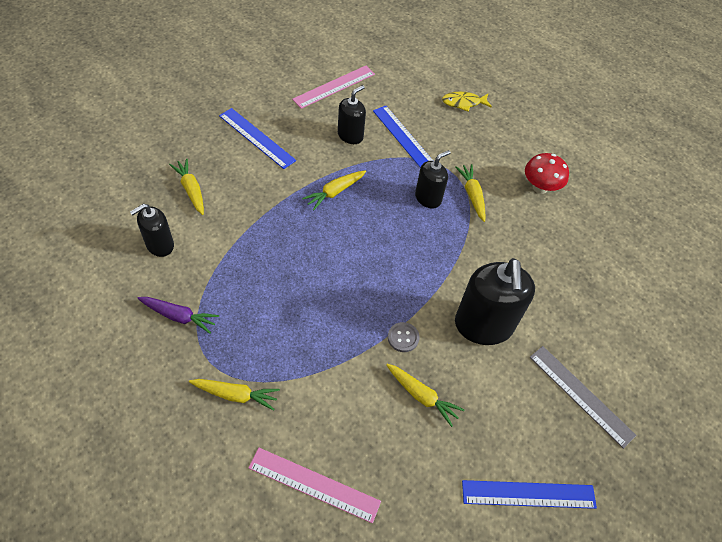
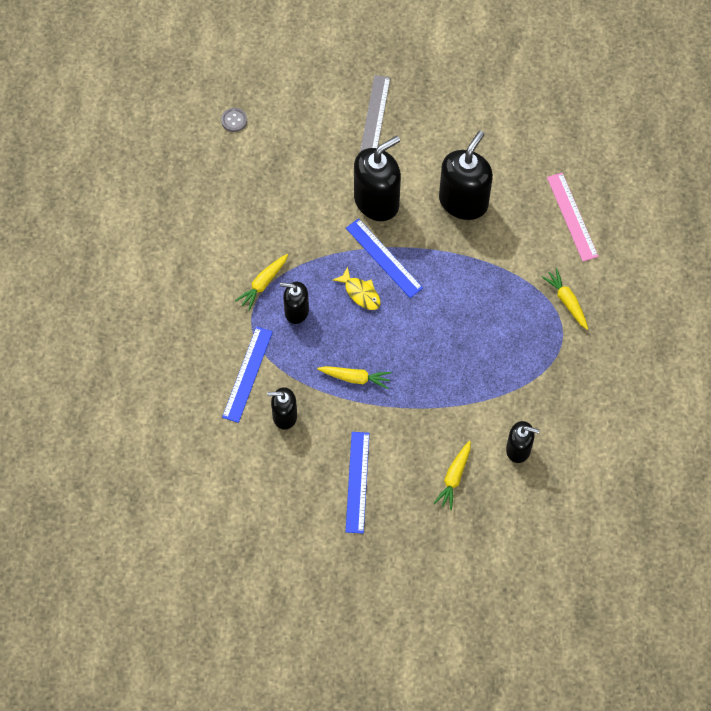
camera: 125 degrees left, 10 degrees up
purple carrot [137,297,219,334] -> none
pink ruler [292,66,375,109] -> none
yellow carrot [386,364,464,427] -> black soap dispenser [439,131,493,220]
grey button [388,322,420,352] -> grey button moved to [221,108,247,132]
yellow fish [442,92,492,112] -> yellow fish moved to [333,266,381,310]
blue ruler [462,480,597,509] -> blue ruler moved to [346,218,423,298]
red mushroom [525,153,569,194] -> none

